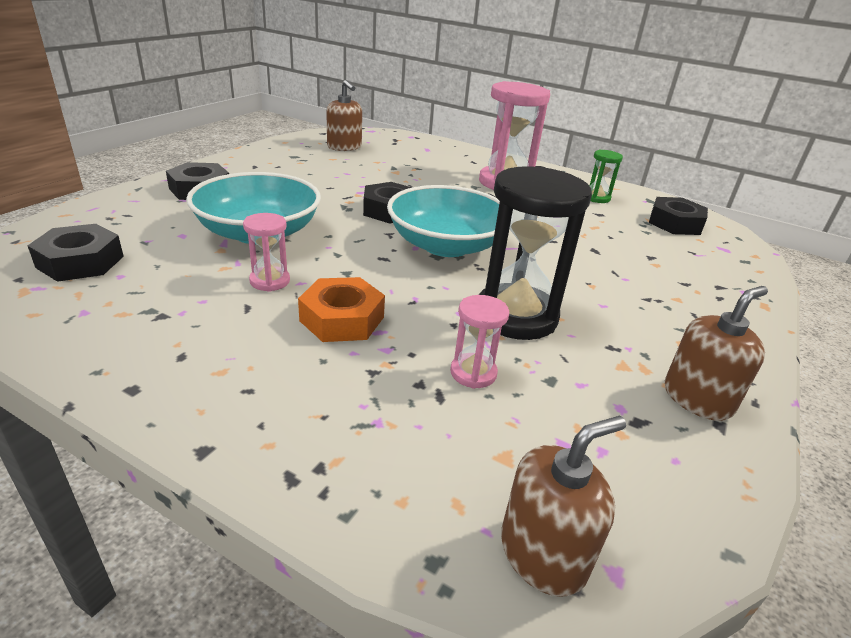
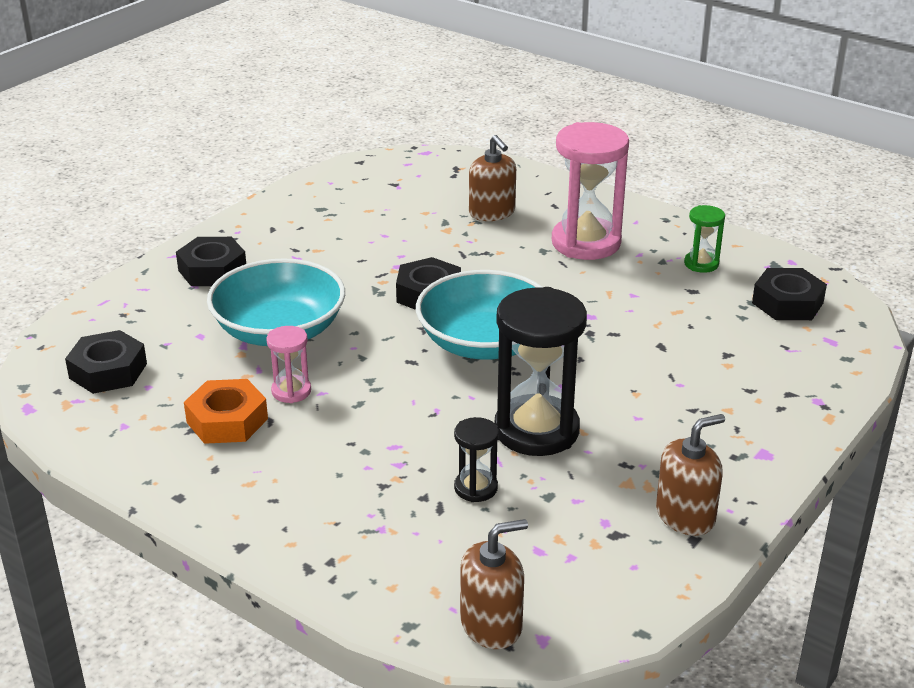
camera: 10 degrees right, 0 degrees up
orange nut [298,277,385,342] -> orange nut moved to [184,379,268,444]
brown soap dispenser [326,80,362,151] -> brown soap dispenser moved to [469,135,516,221]
pink hourglass [450,295,509,389] -> black hourglass [454,417,499,502]

